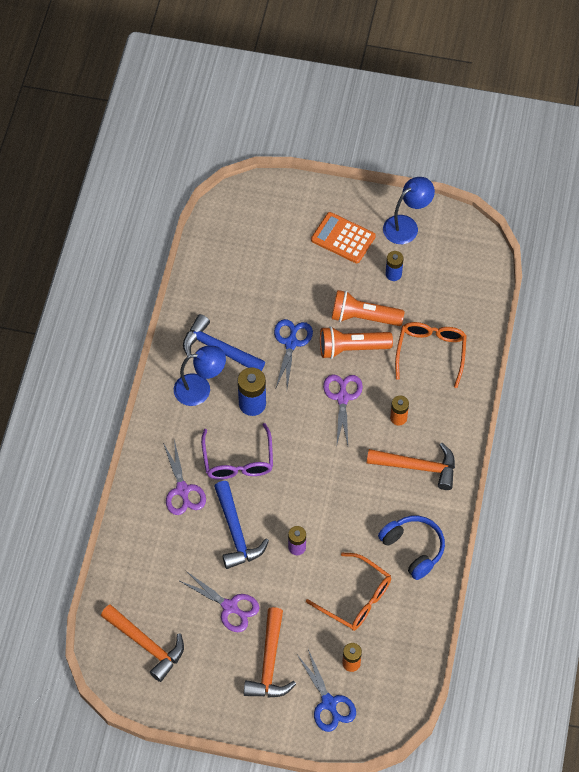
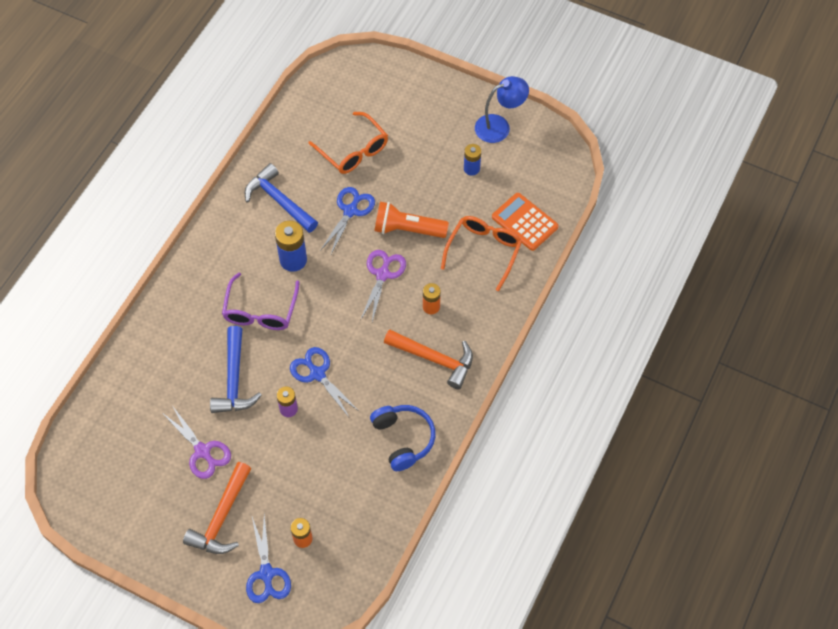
camera: 15 degrees right, 0 degrees up
orange hammer [101,604,184,682] -> none
purple scissors [163,439,206,515] -> none
blue lamp [174,346,226,406] -> none
orange glasses [306,553,391,631] -> orange glasses moved to [308,112,388,174]
orange calculator [311,212,376,263] -> orange calculator moved to [492,193,559,251]
orange flashlight [332,290,405,326] -> none
none -> blue scissors [290,347,359,417]

